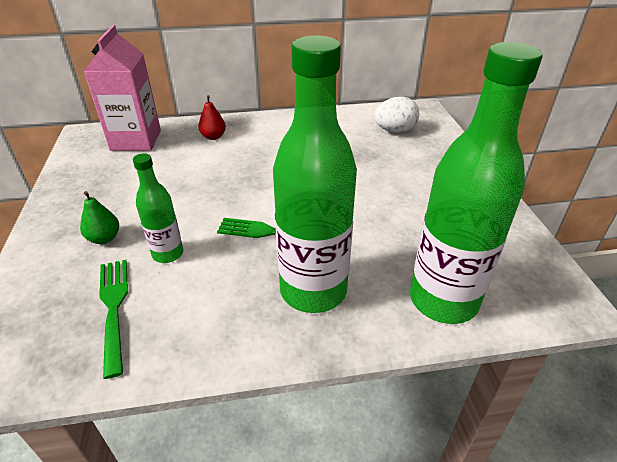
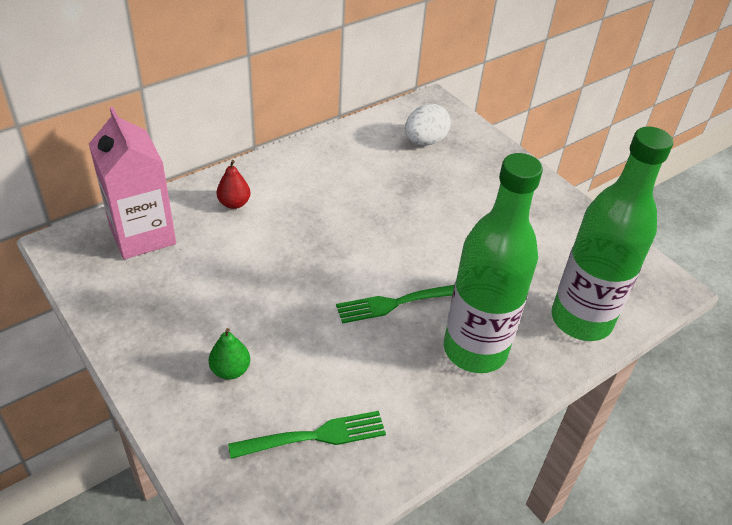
camera: 30 degrees left, 5 degrees up
green fork [99,260,128,379] -> green fork turned 120 degrees clockwise [228,411,386,459]
green bottle [133,153,183,263] -> none

